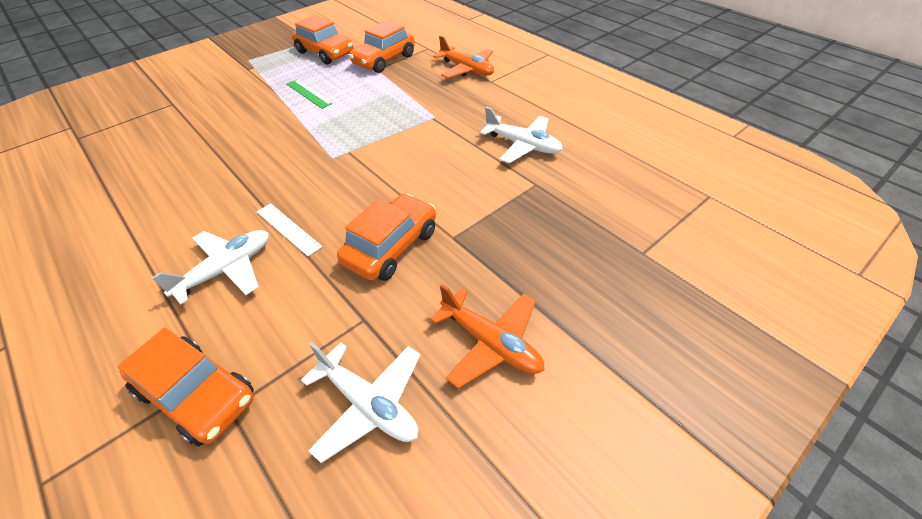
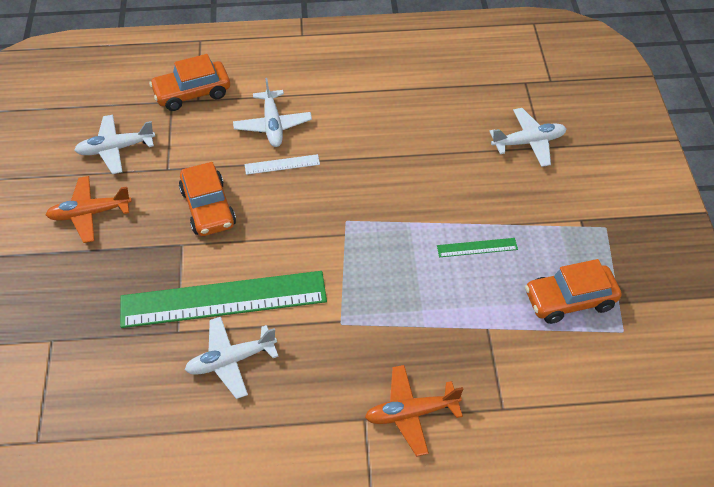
camera: 125 degrees right, 5 degrees up
orange car [349,20,415,73] -> none
none -> green ruler [120,271,327,328]
none -> white plane [489,108,566,167]

